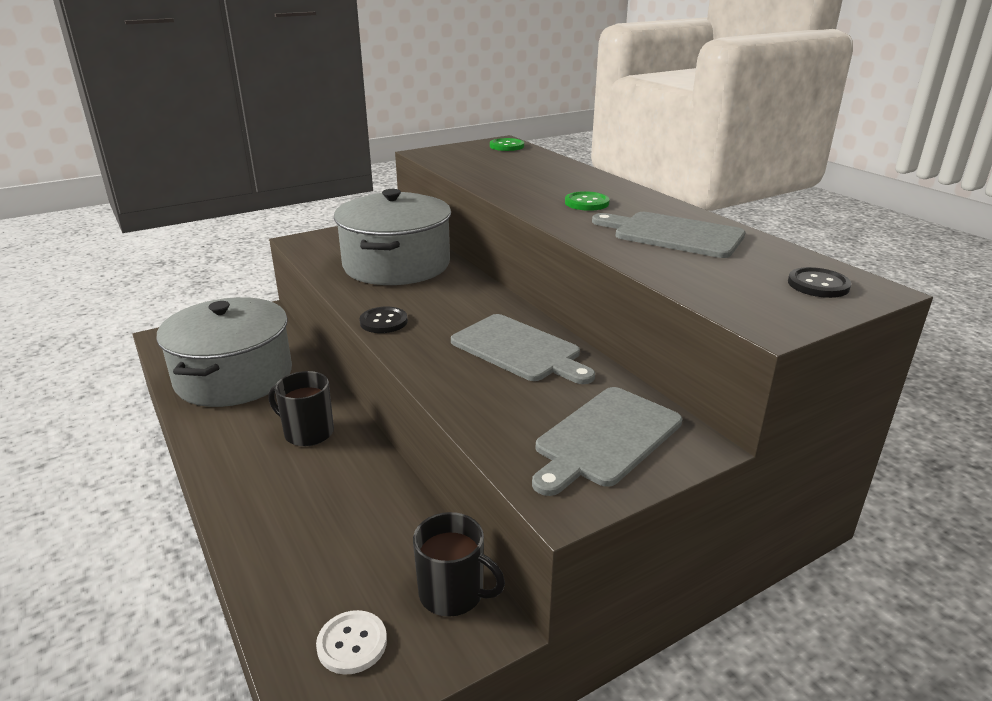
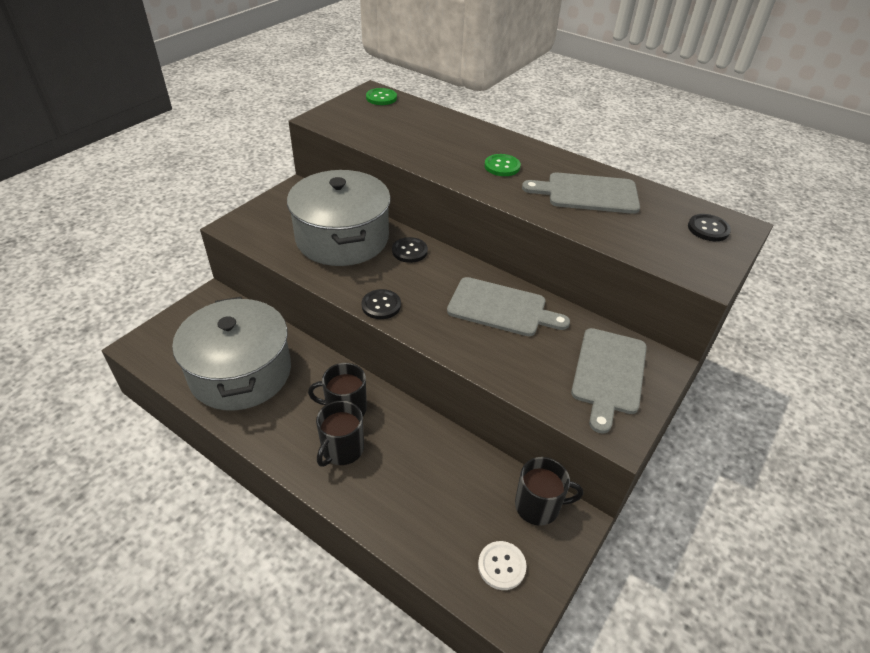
camera: 25 degrees left, 15 degrees up
none -> black mug [316,401,364,467]
none -> black button [392,237,428,263]

